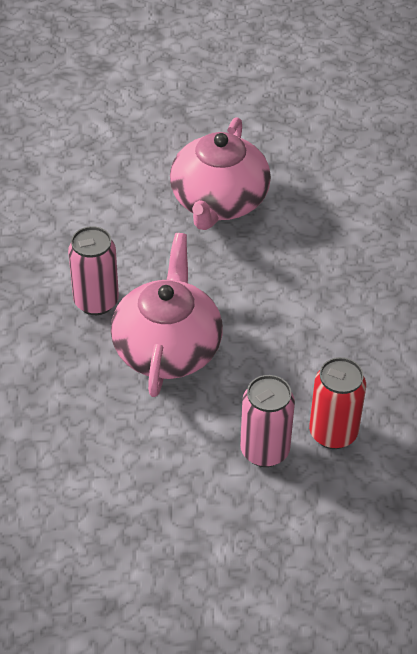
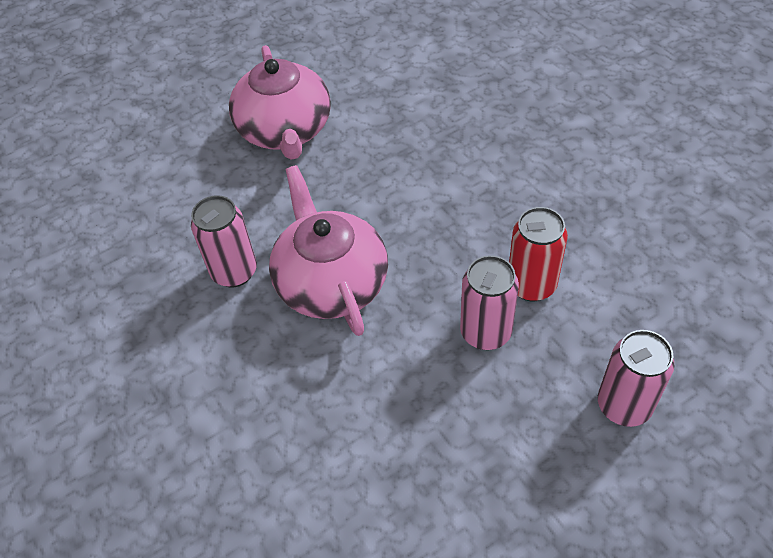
camera: 25 degrees left, 5 degrees up
none -> pink can [598,330,674,427]

